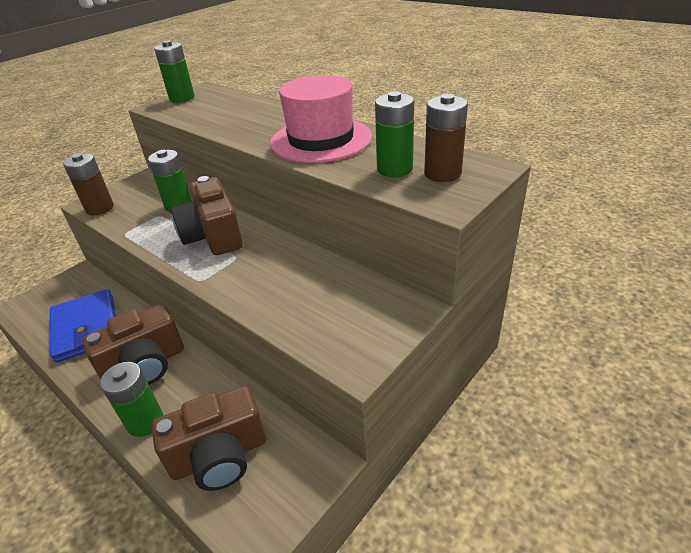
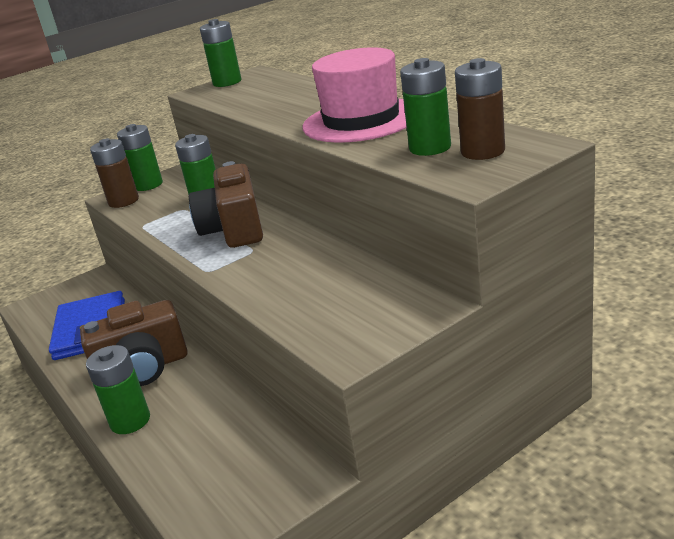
camera: 15 degrees right, 10 degrees down
brown camera [151,386,266,491] -> none
none -> green battery [117,124,163,191]

